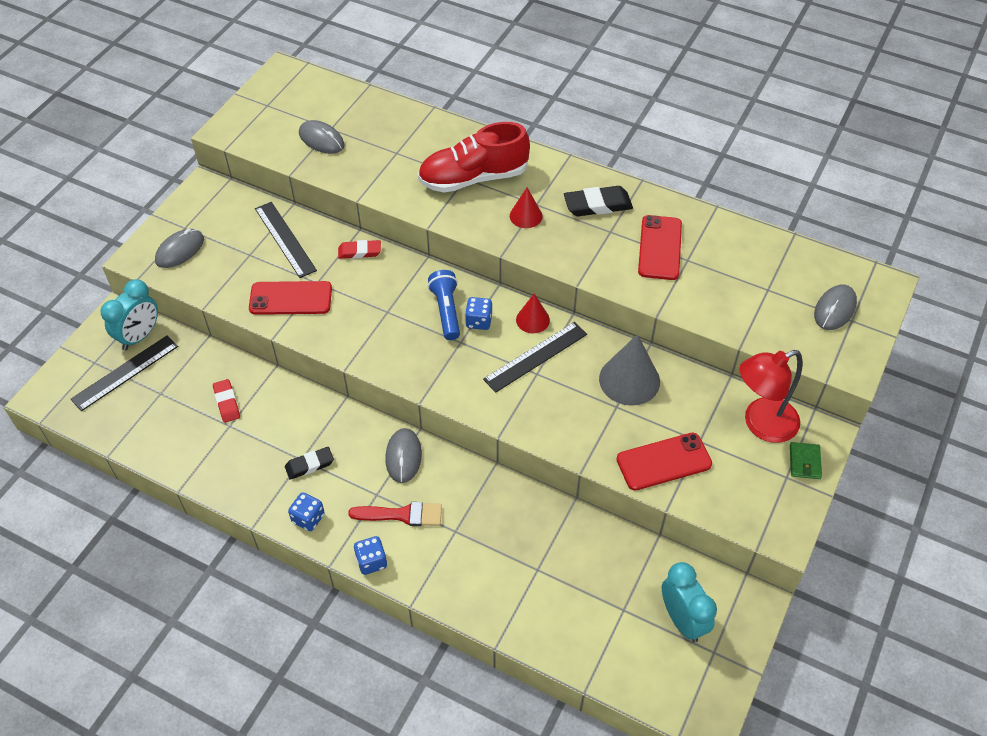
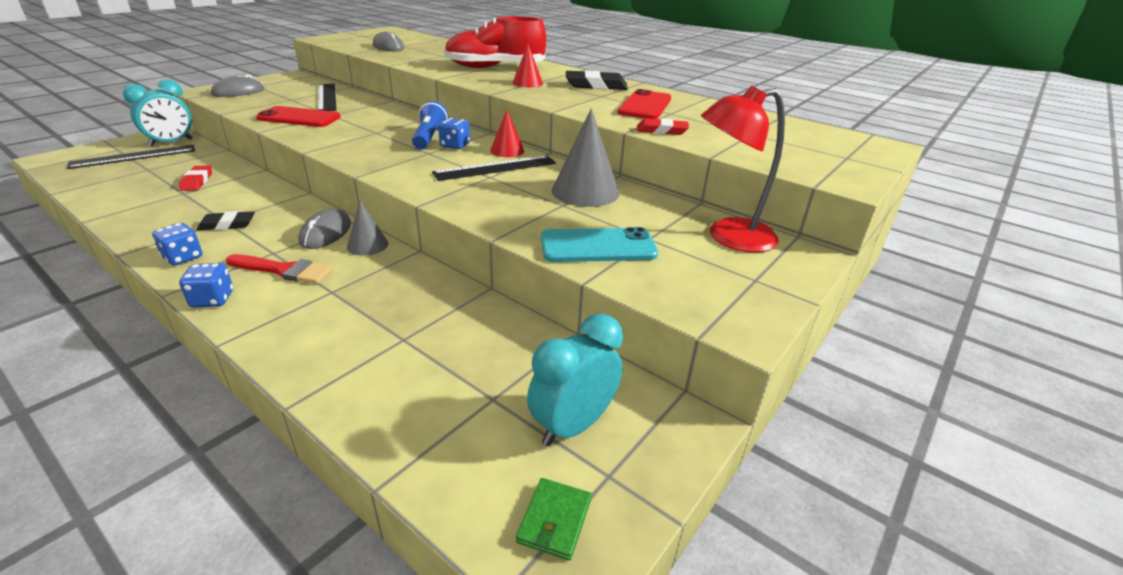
camera: 10 degrees right, 20 degrees down
red eraser [338,240,381,259] -> red eraser moved to [637,118,689,135]
red phone [616,433,712,491] -> turquoise phone [541,227,658,262]
turquoise clock [662,562,717,642] -> turquoise clock turned 120 degrees counterclockwise [527,314,623,446]
green wallet [790,442,822,479] -> green wallet moved to [516,478,592,561]
grey mouse [814,284,857,330] -> none
none -> grey cone [347,201,389,256]

